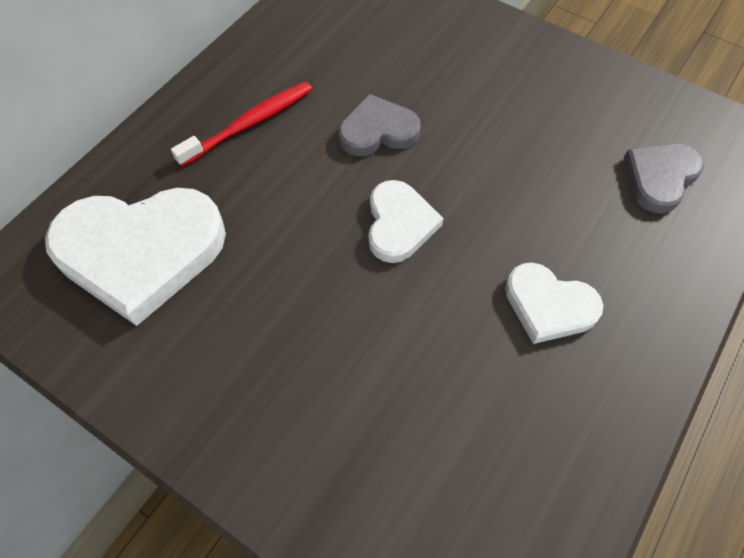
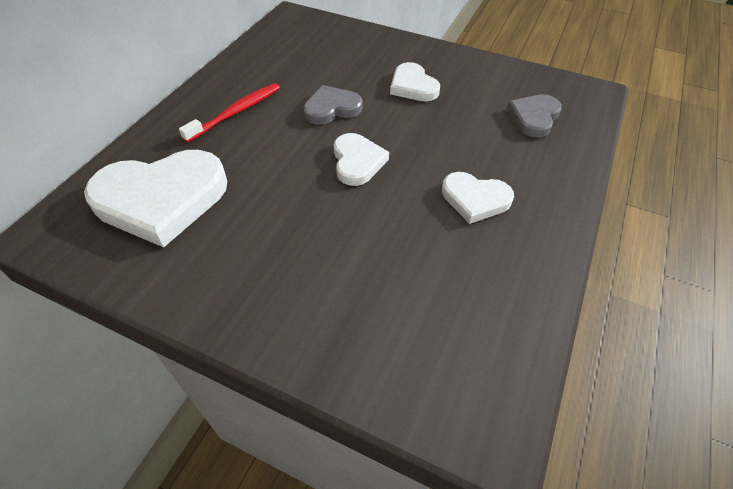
camera: 10 degrees left, 10 degrees down
none -> white heart [390,62,440,102]

